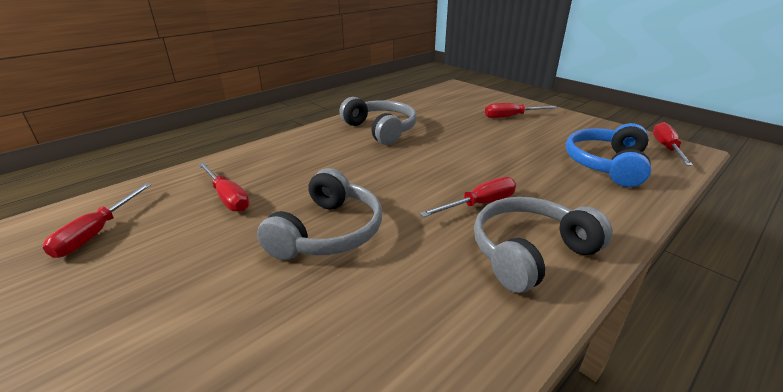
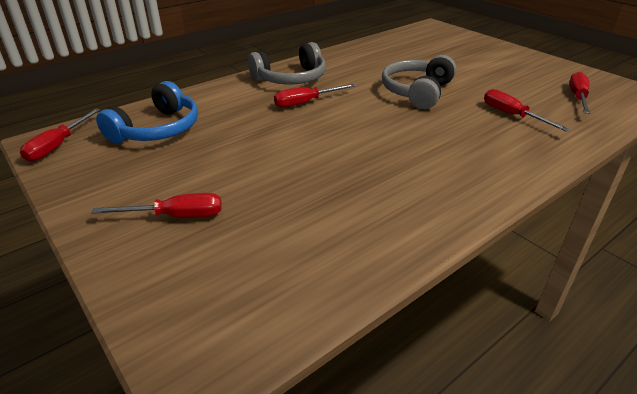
camera: 175 degrees left, 5 degrees up
grey headphones [339,97,417,145] -> none

